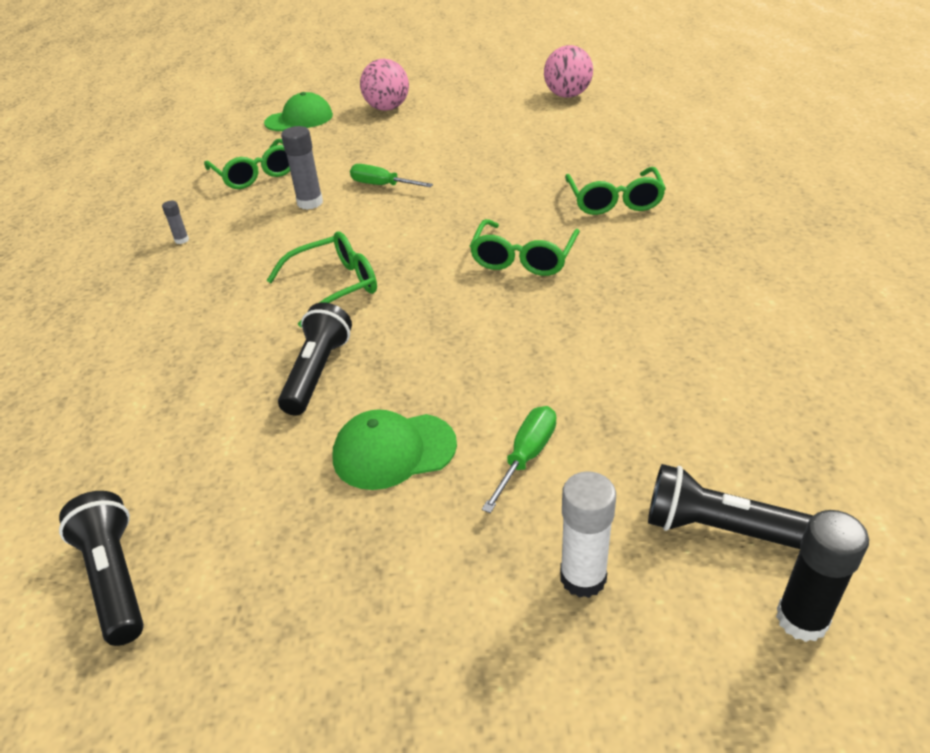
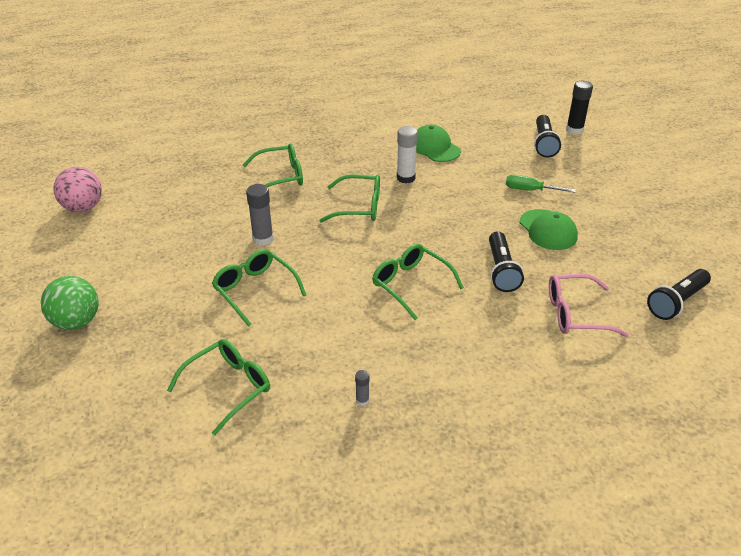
camera: 105 degrees left, 0 degrees up
green cap [264,92,333,131] -> green cap moved to [416,125,461,162]
black flashlight [278,303,352,416] -> black flashlight turned 90 degrees counterclockwise [489,231,524,292]
grey glue stick [281,126,323,210] -> grey glue stick moved to [246,184,274,246]
green screwdriver [350,164,433,187] -> green glasses [212,249,306,327]
pink ball [360,59,409,111] -> green ball [41,276,99,330]
white glue stick [560,471,616,598] -> white glue stick moved to [397,126,418,183]
none -> pink glasses [549,274,629,337]

